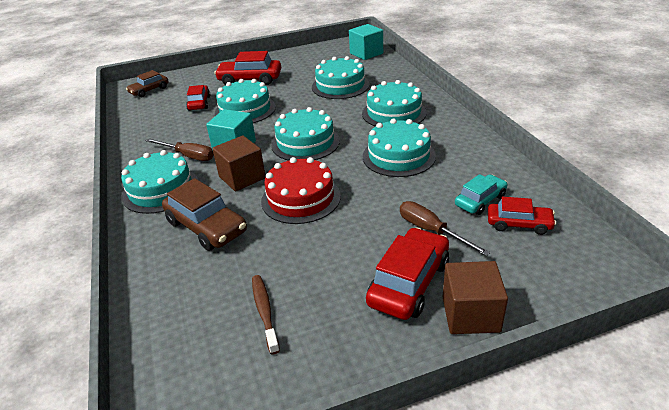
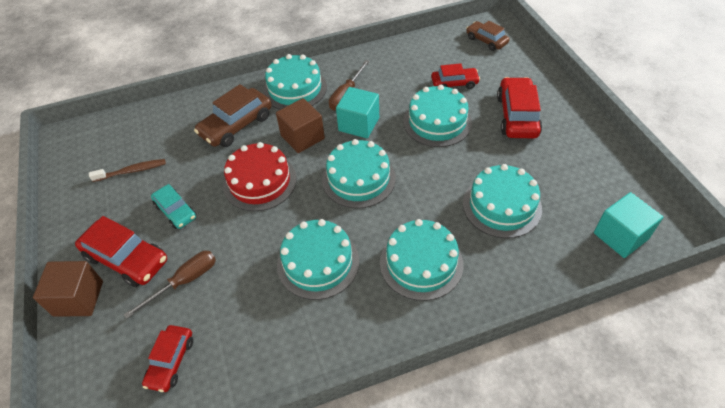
camera: 90 degrees right, 15 degrees up
turquoise car [455,174,507,215] -> turquoise car moved to [151,184,196,229]

